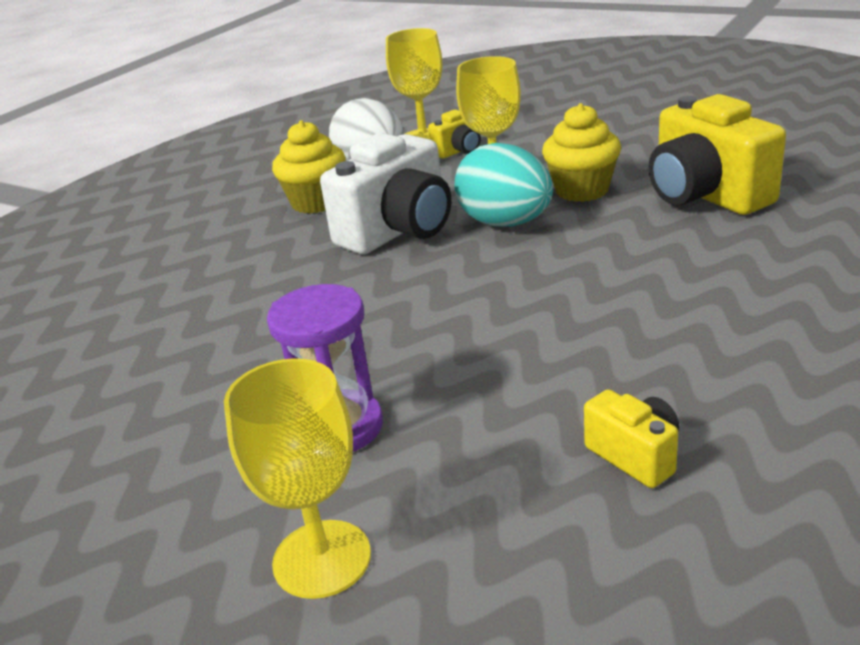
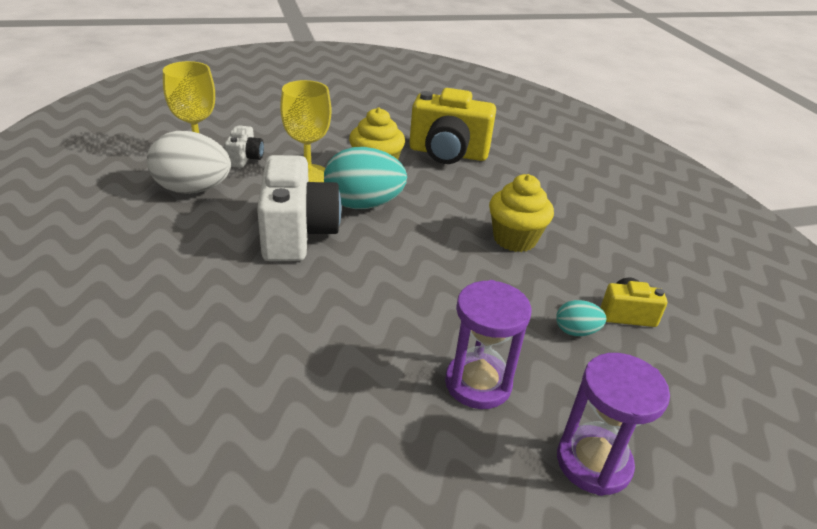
camera: 55 degrees left, 5 degrees up
yellow goblet [224,358,371,599] -> purple hourglass [557,353,670,496]
yellow cupcake [272,120,346,214] -> yellow cupcake moved to [489,174,554,252]
yellow camera [428,110,481,158] -> white camera [224,125,264,168]
none -> turquoise egg [556,300,606,336]

